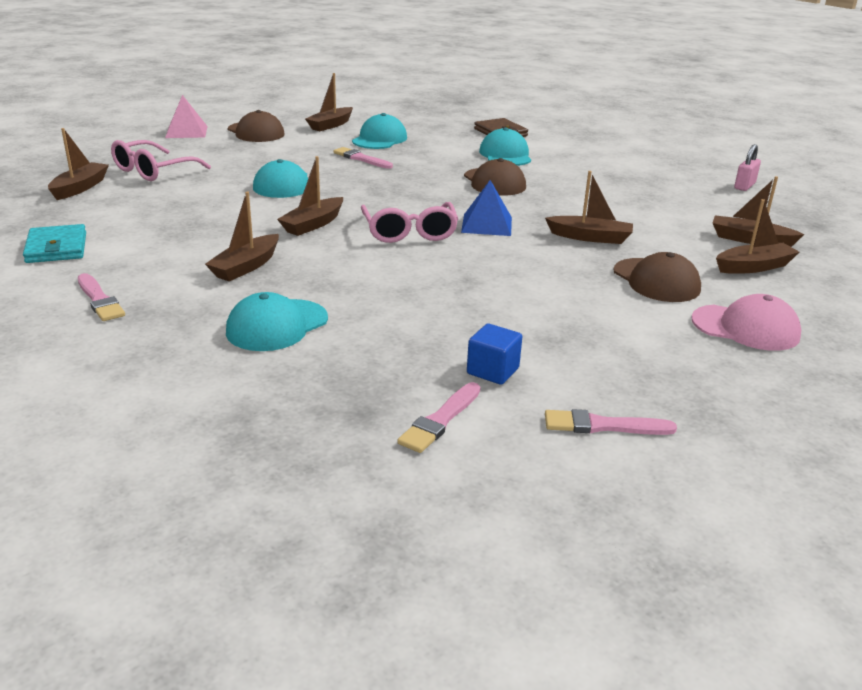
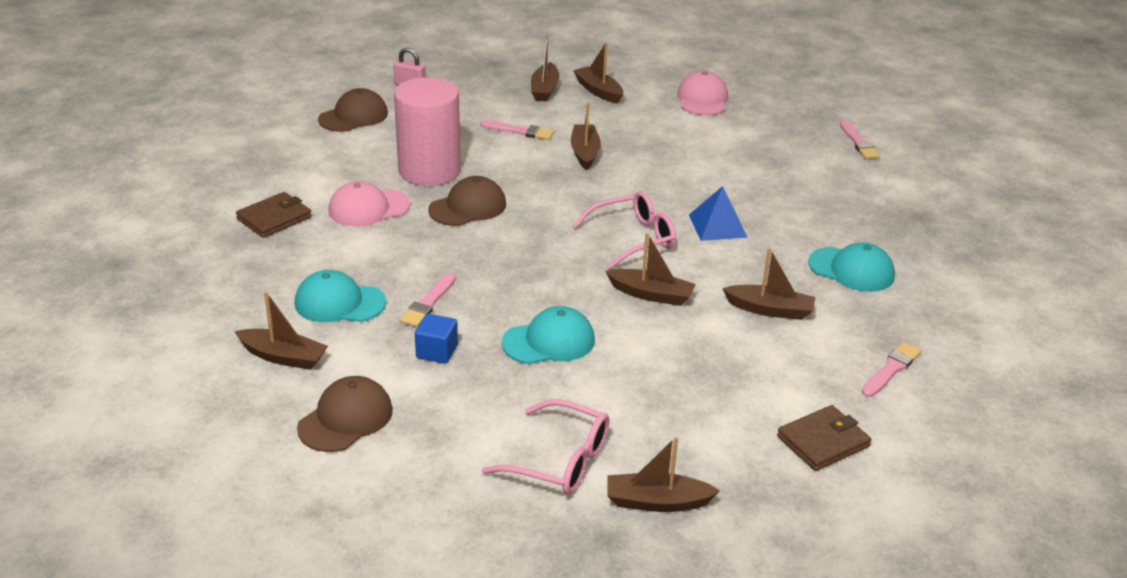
camera: 105 degrees left, 5 degrees up
turquoise wallet [23,224,86,263] -> brown wallet [777,405,871,471]
pink pyramid [165,95,208,138] -> none
pink brush [397,382,480,453] -> pink brush moved to [481,120,554,140]
blue pyramid [461,180,512,236] -> blue pyramid moved to [689,186,748,241]
blue cube [467,324,522,385] -> blue cube moved to [415,314,458,364]
turquoise cap [479,127,531,166] -> pink cap [328,181,410,226]
brown cap [614,252,701,302] -> brown cap moved to [318,88,388,132]
none -> pink cylinder [394,77,461,186]

